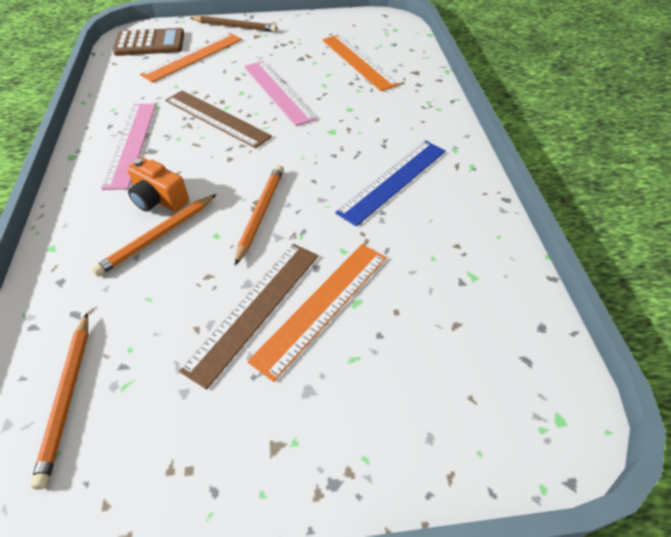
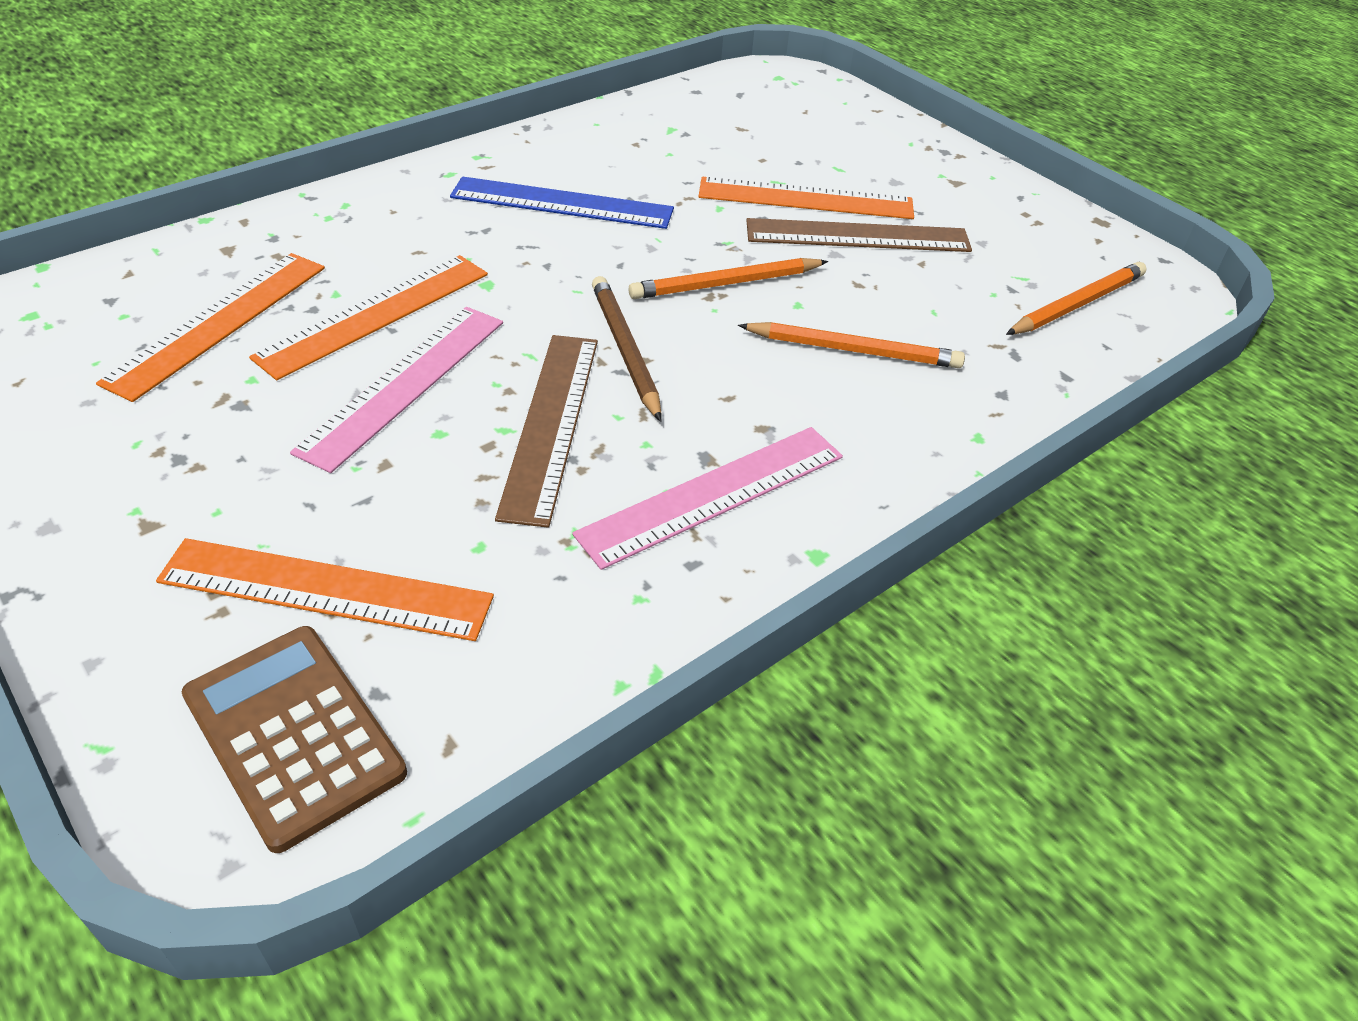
camera: 125 degrees left, 5 degrees down
orange camera [127,157,189,212] -> none
brown pencil [191,16,277,32] -> brown pencil moved to [592,276,662,422]
none -> orange ruler [249,255,488,380]

